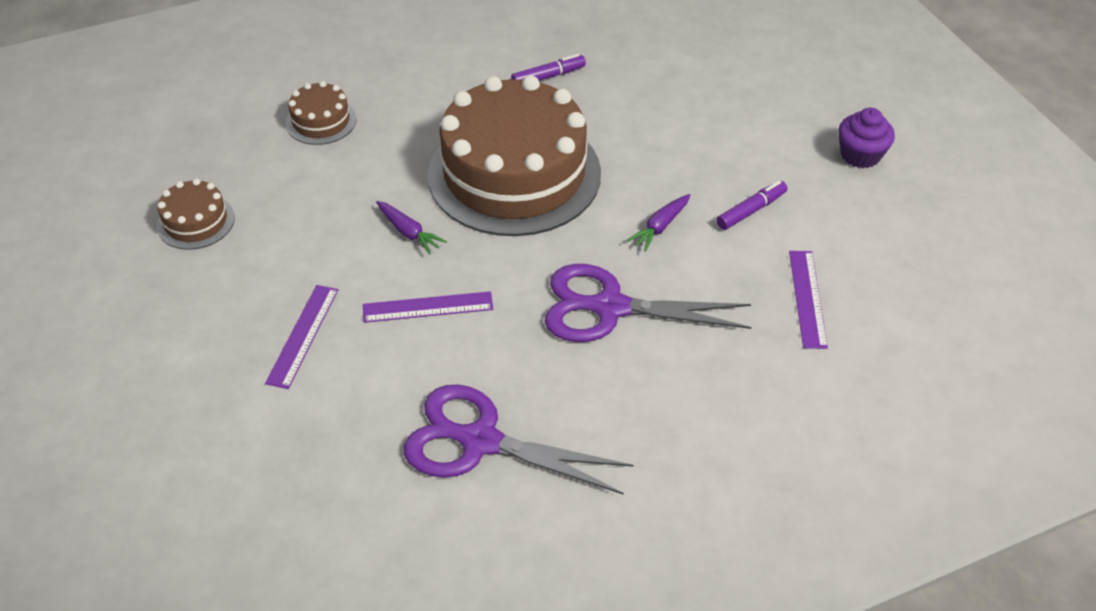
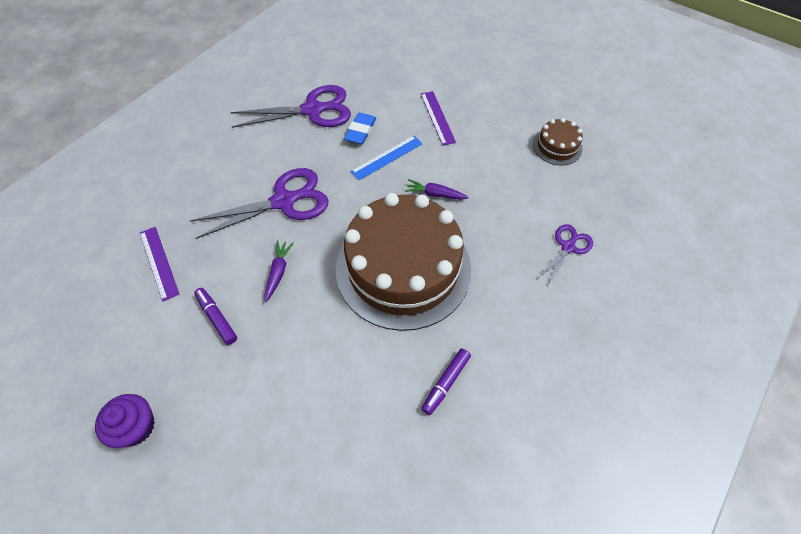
camera: 150 degrees right, 10 degrees up
brown cake [286,81,357,145] -> purple scissors [537,224,593,286]
purple ruler [363,291,493,323] -> blue ruler [351,135,423,180]
purple marker [716,180,787,230] -> purple marker turned 120 degrees clockwise [194,288,237,345]
none -> blue eraser [344,113,376,144]

